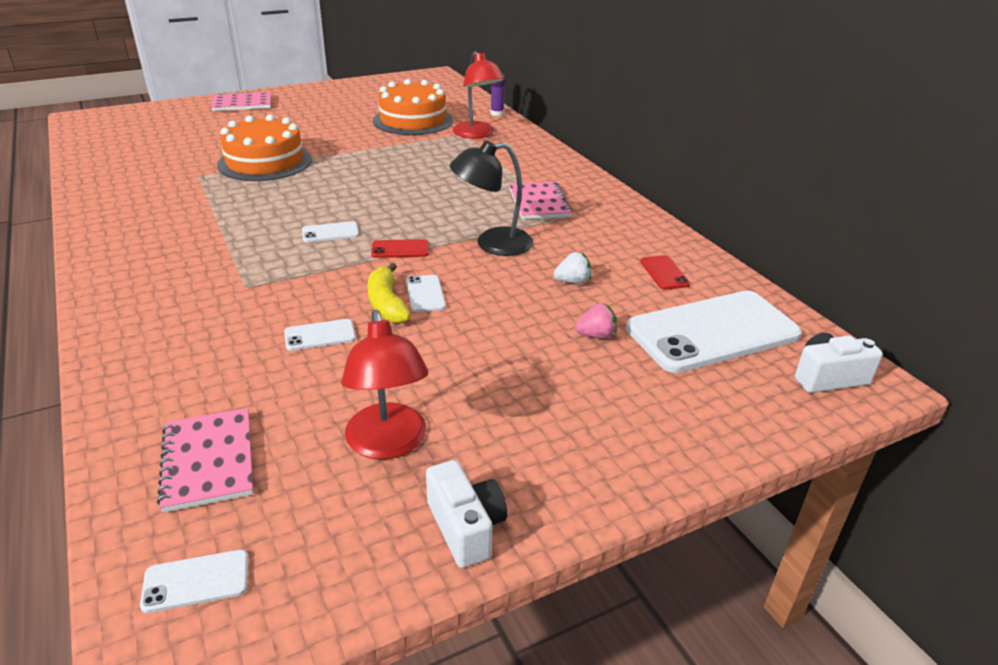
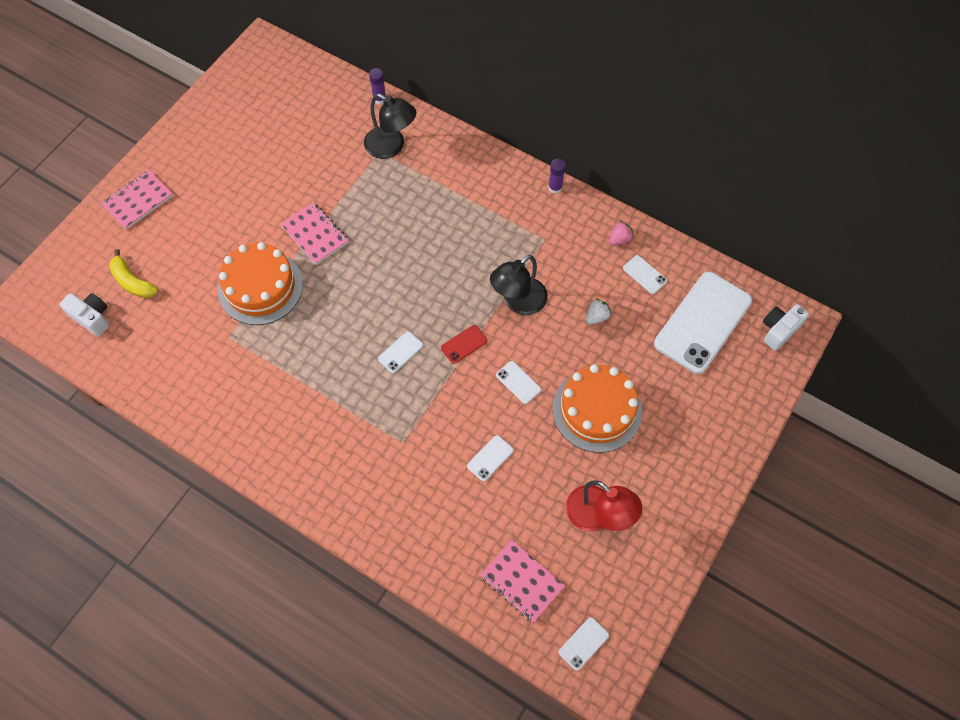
camera: 30 degrees left, 30 degrees up
yellow banana [368,263,411,324] -> yellow banana moved to [109,249,158,298]
orange cake [373,79,453,135] -> orange cake moved to [552,364,642,453]
white camera [426,460,507,568] -> white camera moved to [59,293,109,336]
red lamp [453,51,505,138] -> black lamp [364,93,417,159]
pink notebook [509,181,573,219] -> pink notebook moved to [281,202,349,265]
pink strawberry [575,303,617,339] -> pink strawberry moved to [609,220,634,246]
red phone [640,255,690,290] -> white phone [623,255,667,294]
none -> purple glue stick [548,159,566,194]

